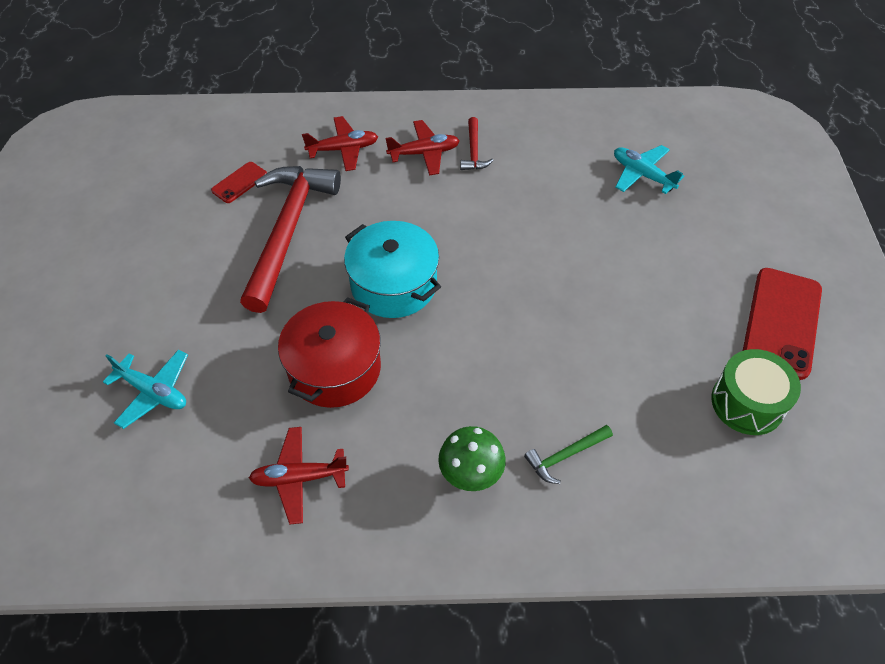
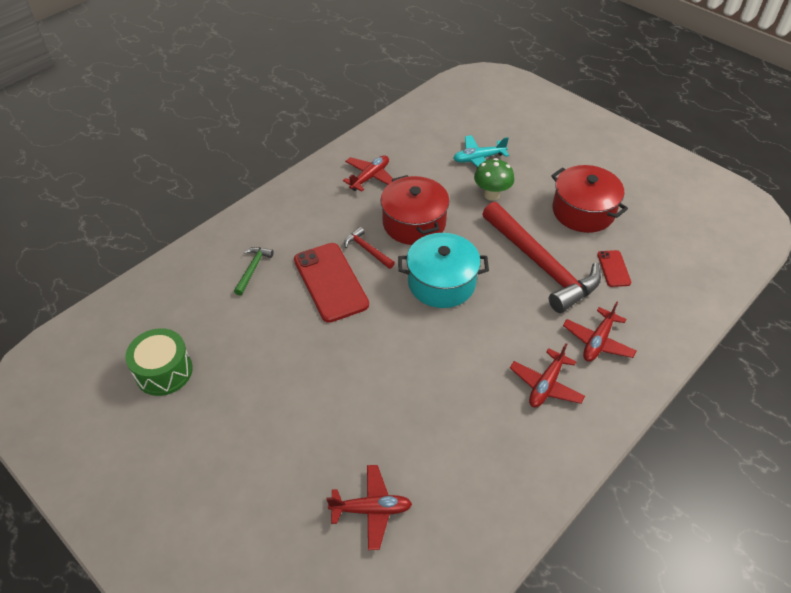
camera: 135 degrees right, 5 degrees down
green mushroom [438,426,506,491] -> green mushroom moved to [474,158,514,201]
red hammer [460,117,494,170] -> red hammer moved to [344,227,395,269]
turquoise plane [614,145,684,194] -> red plane [327,465,412,550]
red phone [743,268,822,380] -> red phone moved to [294,243,369,323]
none -> red pot [551,165,628,233]

